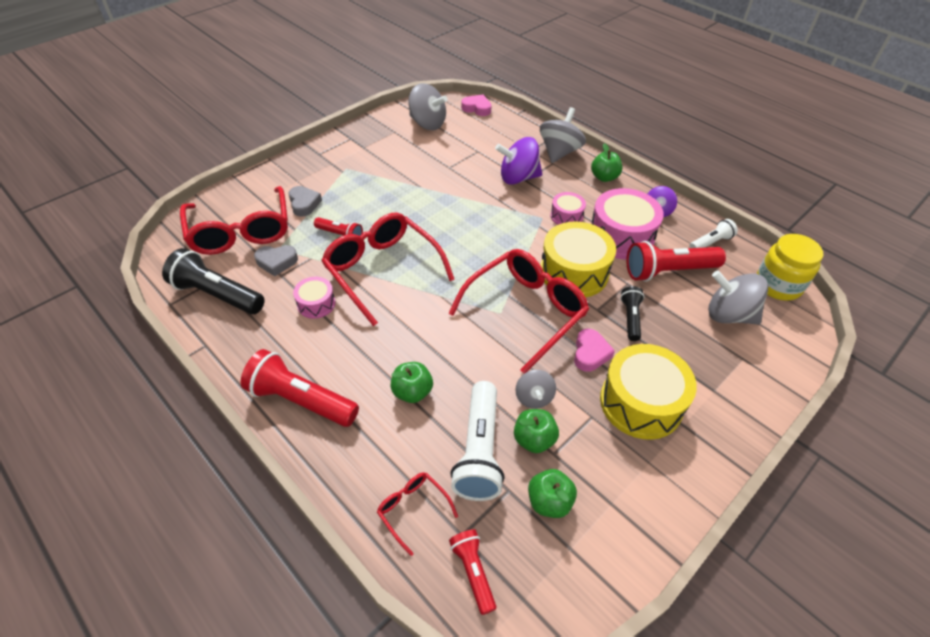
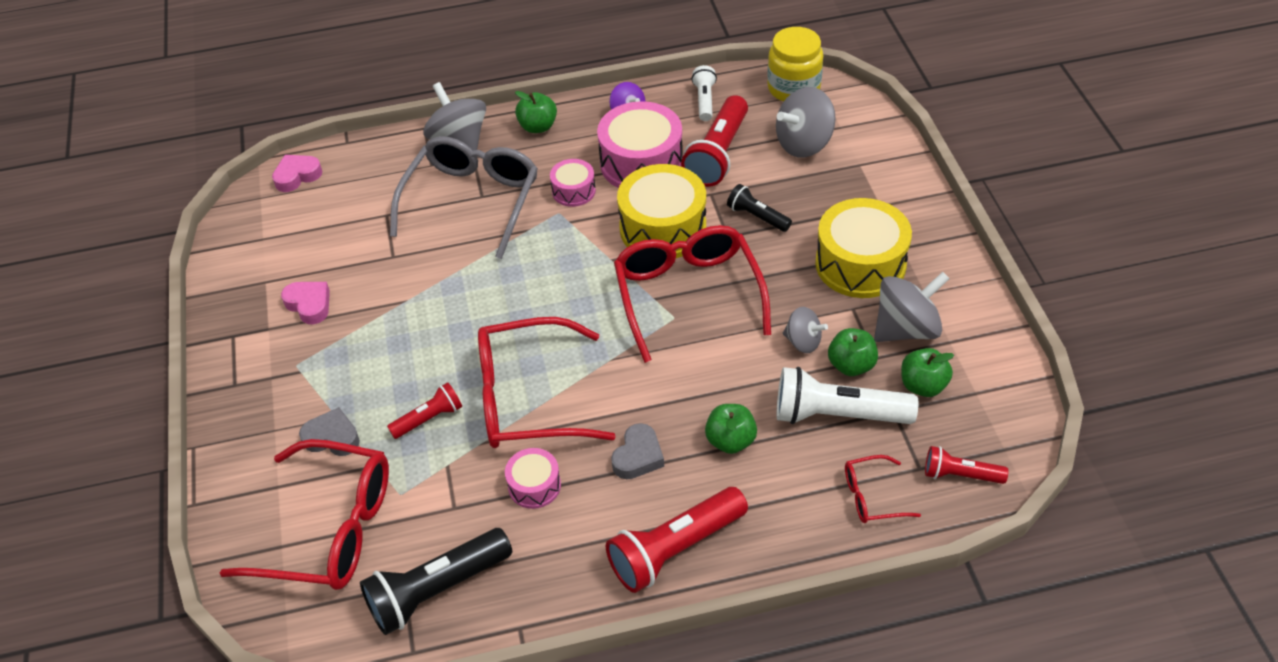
camera: 55 degrees left, 0 degrees up
grey heart [254,245,298,276] -> grey heart moved to [611,423,664,479]
grey spinning top [408,83,448,130] -> grey spinning top moved to [874,272,950,342]
white flashlight [451,381,505,501] -> white flashlight turned 150 degrees clockwise [777,367,918,424]
purple spinning top [495,137,542,185] -> grey glasses [390,136,538,259]
pink heart [574,329,615,372] -> pink heart moved to [281,282,330,324]

